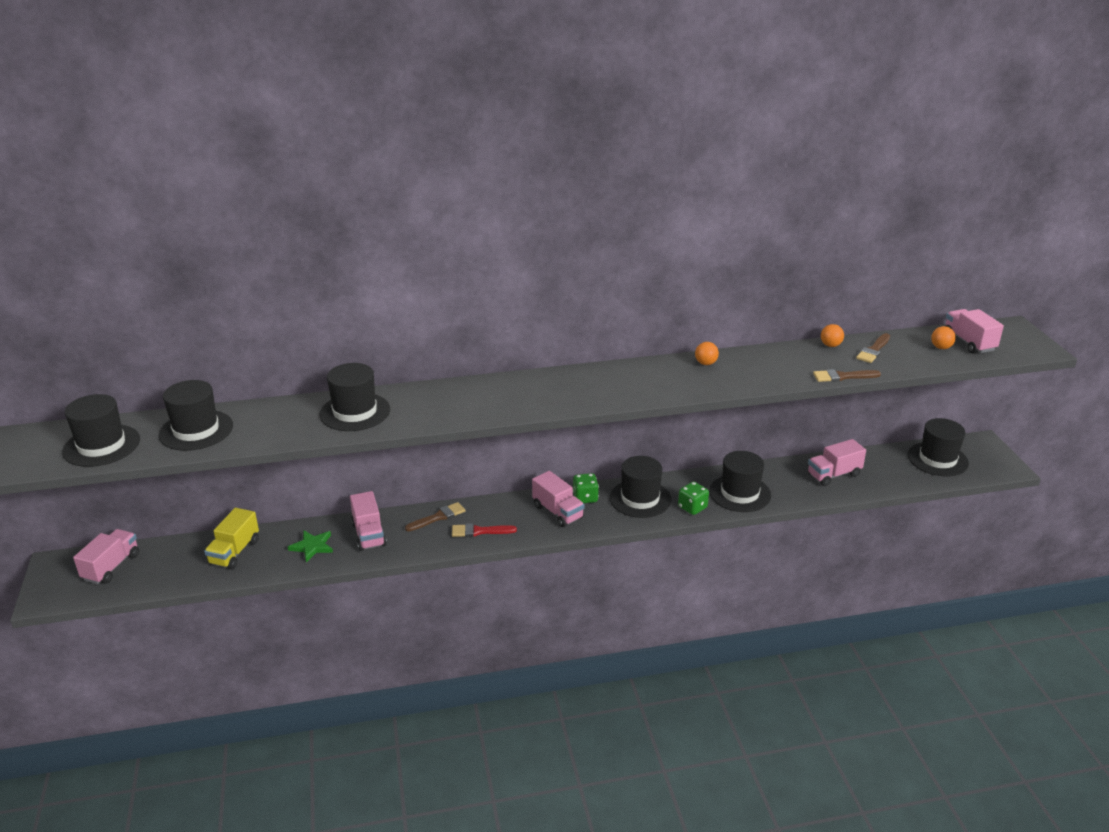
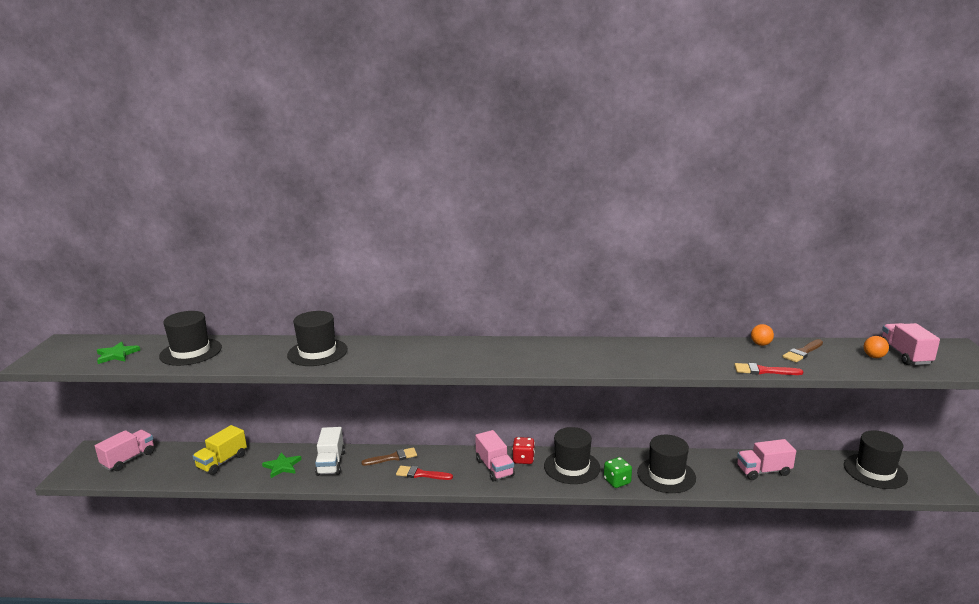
camera: 15 degrees right, 10 degrees down
black hat [62,394,140,467] -> green star [97,341,140,364]
pink truck [350,491,387,551] -> white truck [315,427,345,476]
green dice [573,473,599,503] -> red dice [512,437,535,464]
orange ball [695,342,719,365] -> none
brown brush [813,369,881,382] -> red brush [734,363,803,375]

